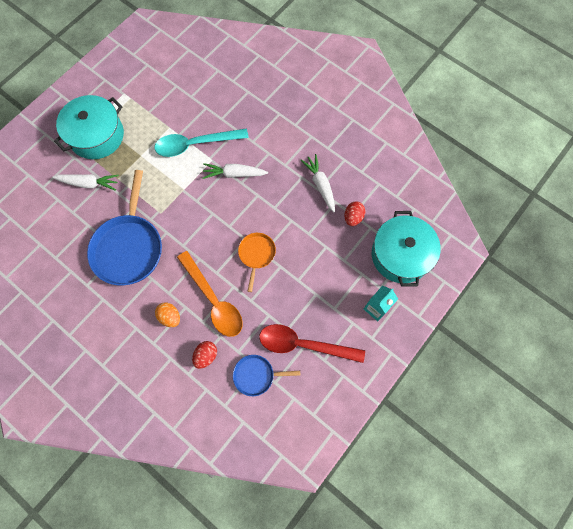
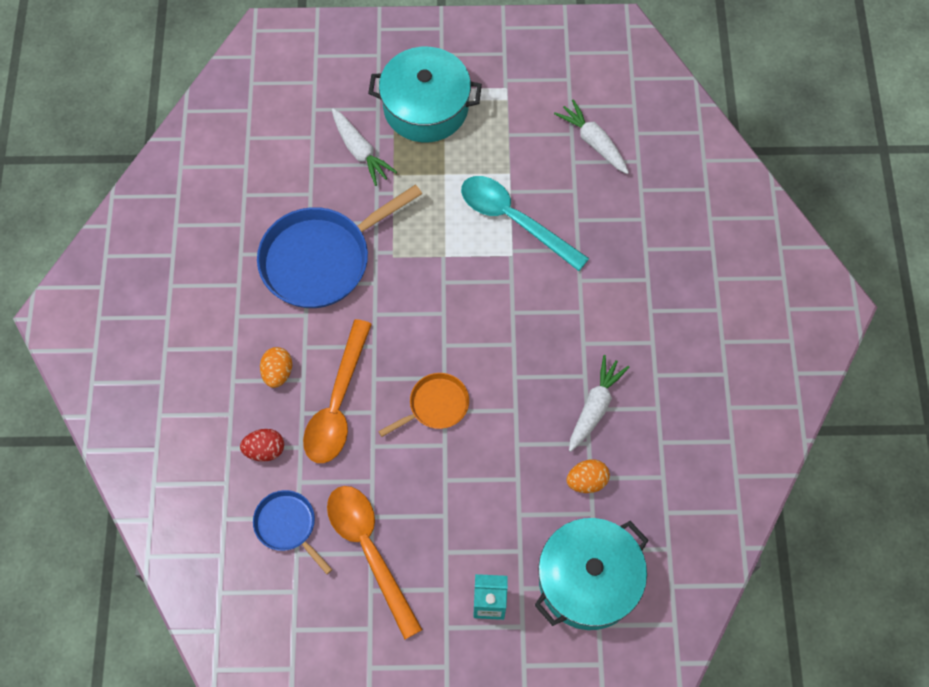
camera: 50 degrees right, 5 degrees down
white carrot [202,163,268,179] -> white carrot moved to [554,99,629,174]
red spoon [259,324,365,363] -> orange spoon [327,486,423,639]
red egg [344,201,366,226] -> orange egg [566,459,610,493]

